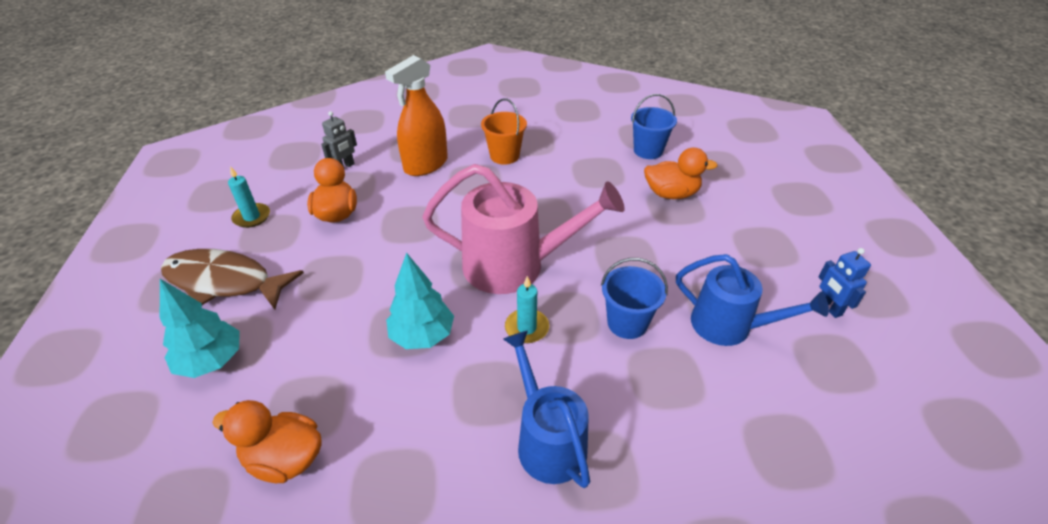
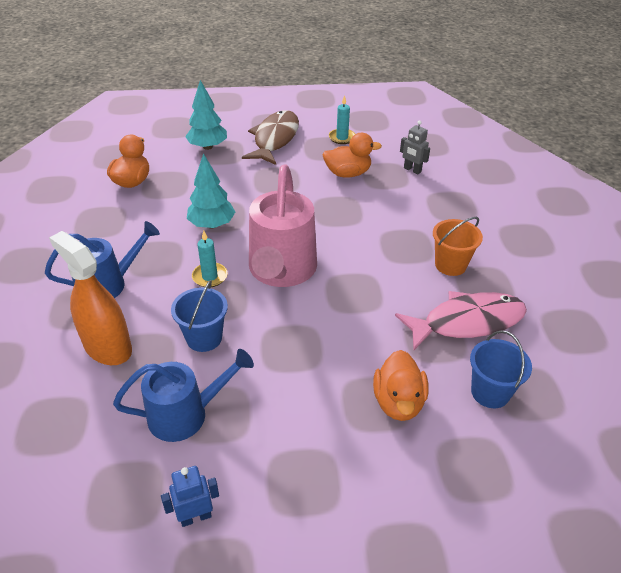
camera: 90 degrees right, 0 degrees up
orange spray bottle [385,55,448,176] -> orange spray bottle moved to [49,231,132,365]
blue watering can [676,254,829,346] -> blue watering can turned 135 degrees counterclockwise [113,349,254,442]
none -> pink fish [395,291,527,350]

